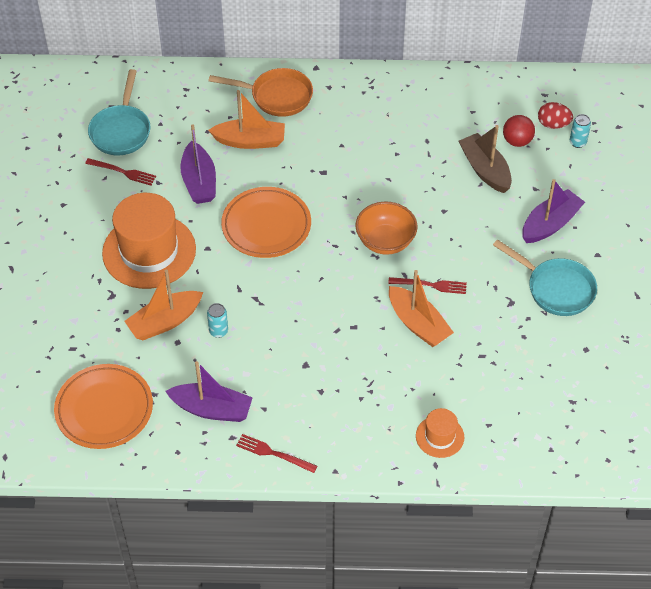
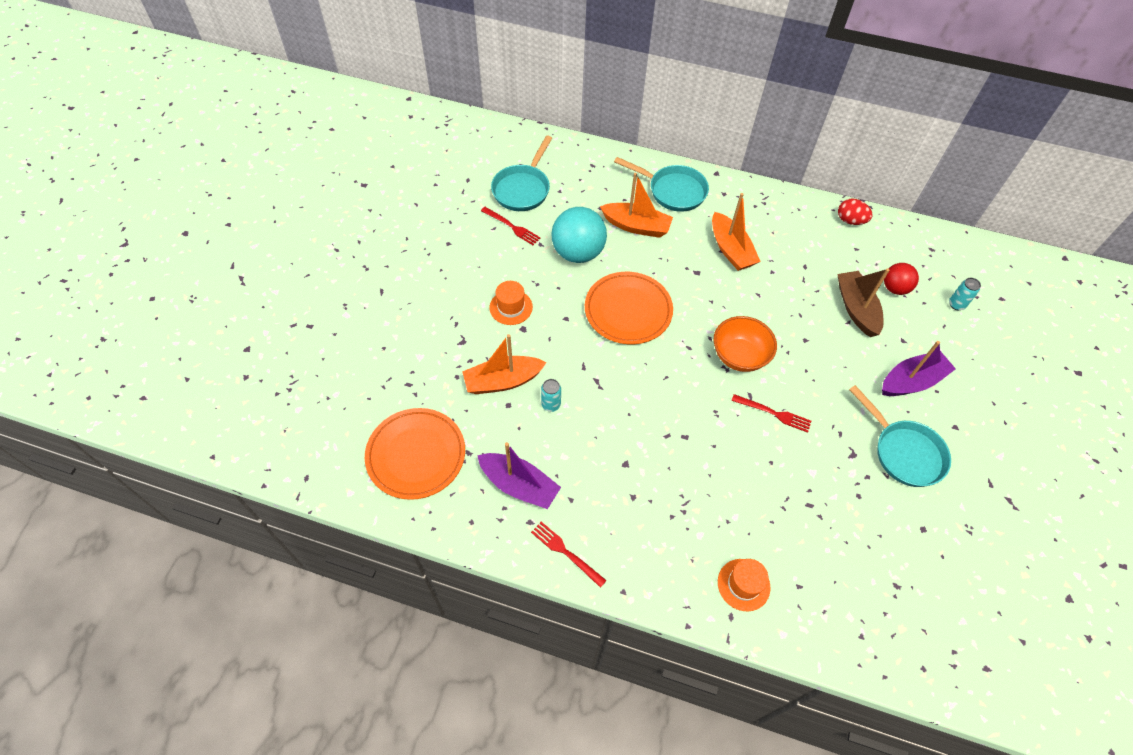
camera: 15 degrees right, 5 degrees up
orange hat [102,193,196,289] -> orange hat [489,281,533,325], size x0.48
purple boat [180,125,216,204] -> turquoise ball [551,207,607,263]
orange pan [209,68,313,117] -> turquoise pan [614,157,709,212]
orange boat [389,270,454,347] -> orange boat moved to [712,193,761,271]
red egg [538,102,573,129] -> red egg moved to [838,199,873,225]

